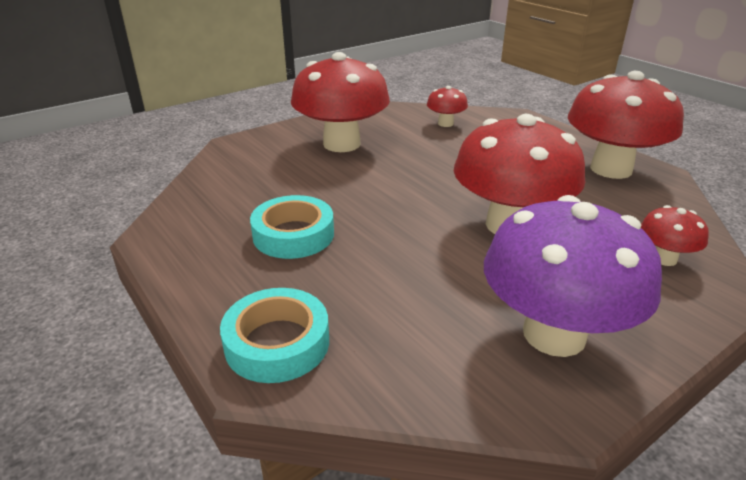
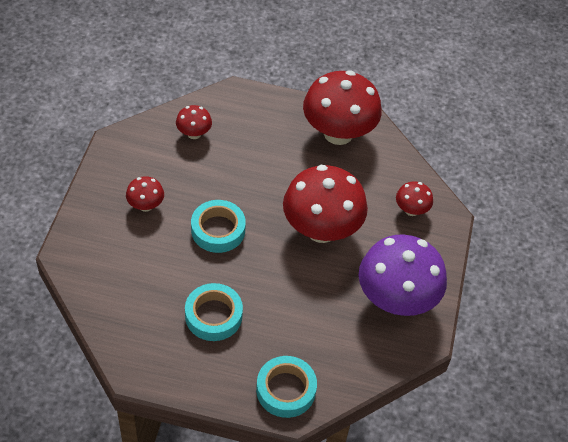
camera: 45 degrees left, 20 degrees up
red mushroom [291,52,390,152] -> red mushroom [126,176,164,212], size x0.46
none -> turquoise tape [191,200,246,253]

